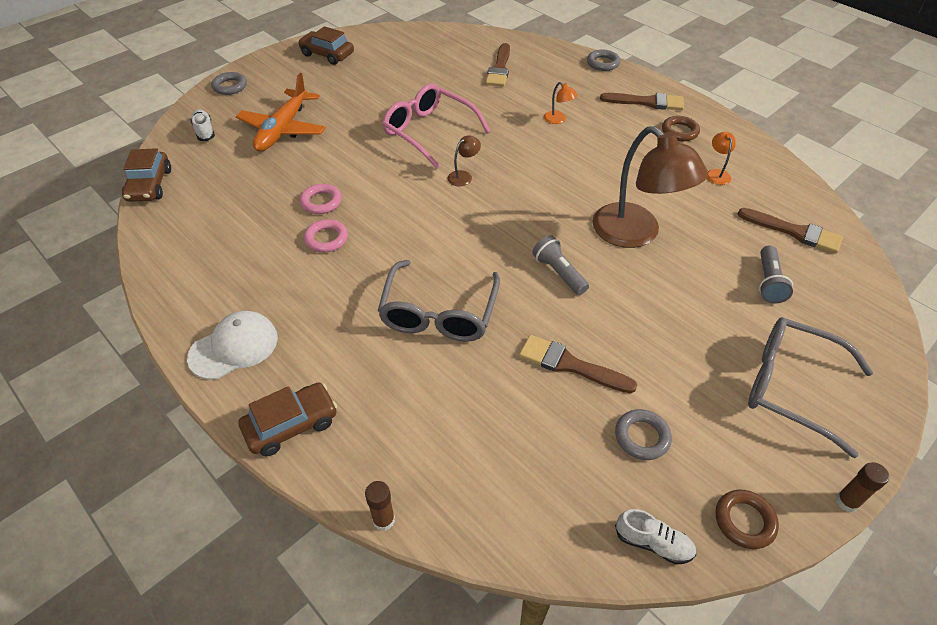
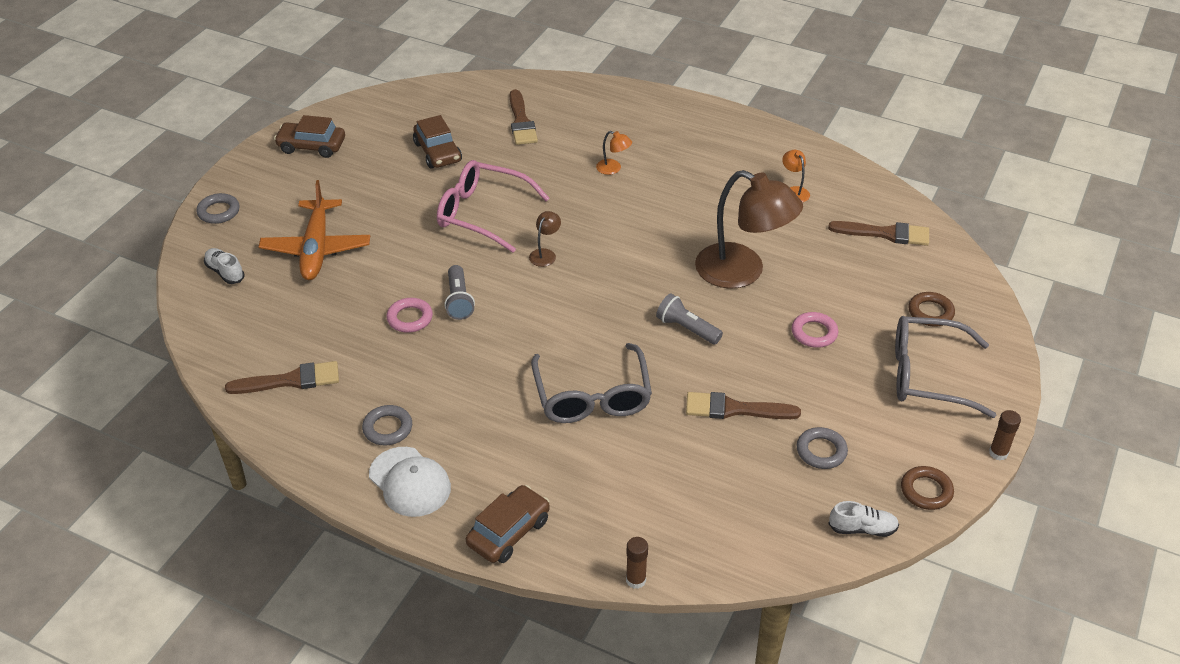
camera: 20 degrees left, 5 degrees down
brown car [122,148,171,202] -> brown car moved to [413,115,462,169]
white cap [187,311,278,380] -> white cap turned 105 degrees clockwise [369,447,451,517]
pink ring [304,219,348,252] -> pink ring moved to [792,312,838,348]
grey ring [587,50,620,71] -> grey ring moved to [362,405,412,445]
brown brush [600,93,684,110] -> brown brush moved to [225,361,339,394]
brown ring [662,116,700,141] -> brown ring moved to [908,292,955,326]
grey flashlight [759,245,793,304] -> grey flashlight moved to [444,265,475,320]

